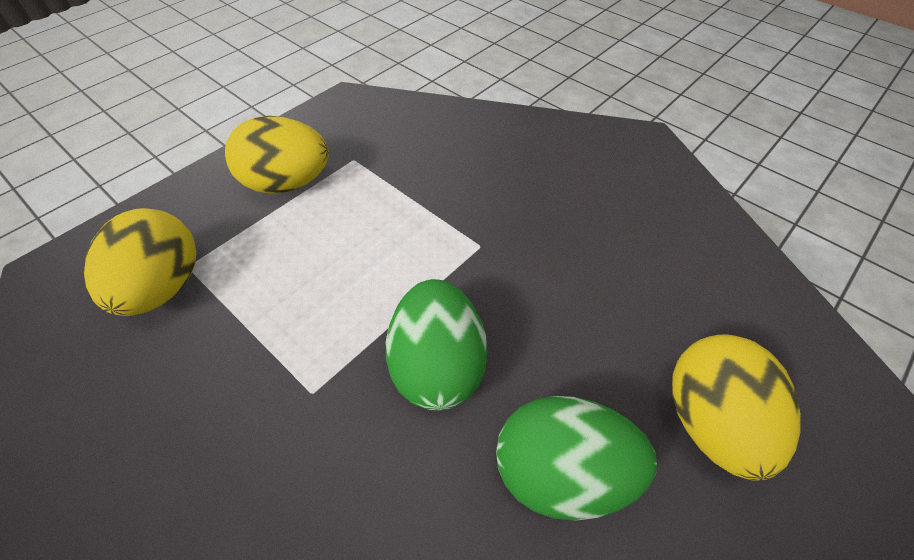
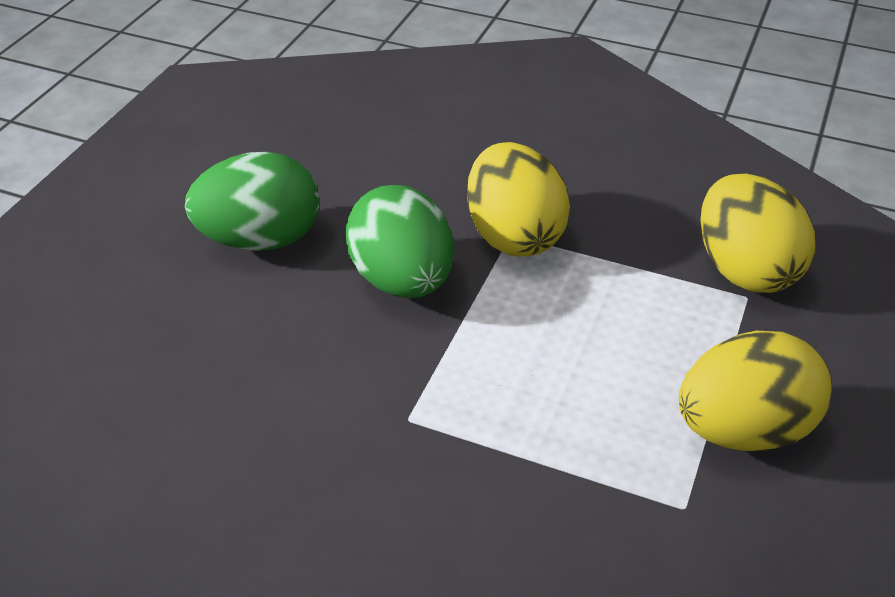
camera: 160 degrees right, 10 degrees down
yellow egg [672,334,801,481] -> yellow egg moved to [467,142,570,256]

